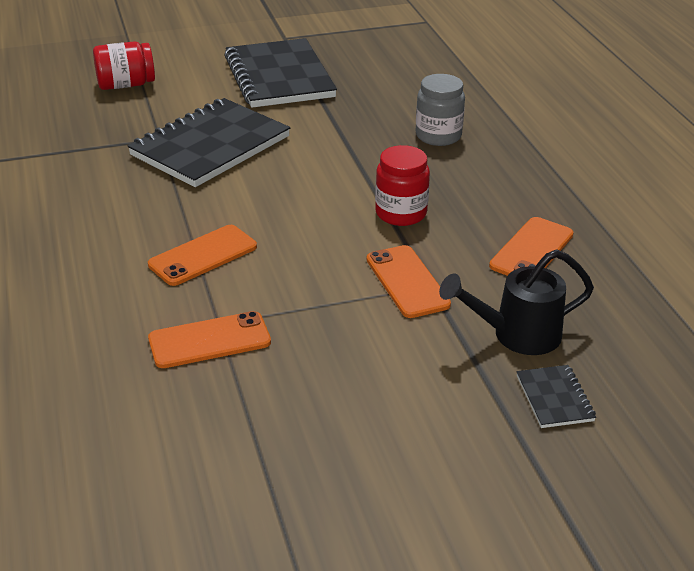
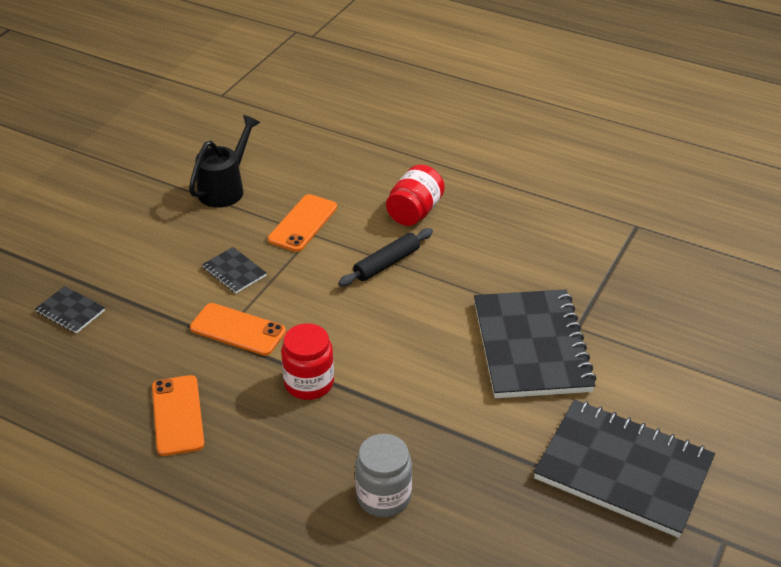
camera: 135 degrees right, 5 degrees up
red jar [93,41,155,90] -> red jar moved to [386,164,445,226]
orange phone [148,225,257,286] -> black rolling pin [338,228,433,286]
black watering can [439,250,594,355] -> black watering can moved to [189,115,260,208]
none -> black notebook [202,247,267,293]

